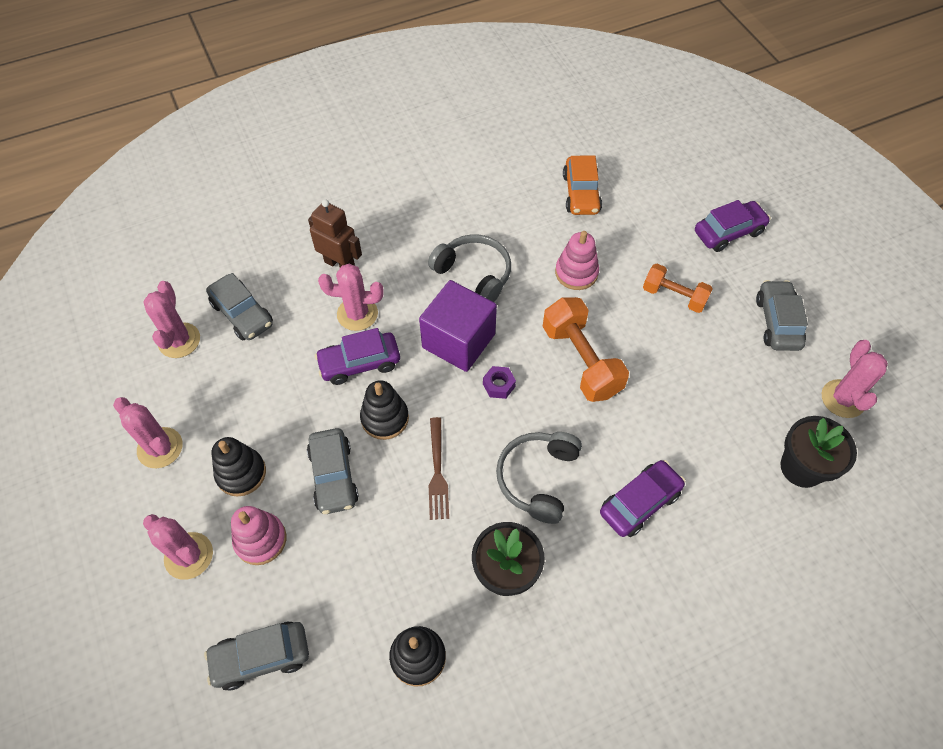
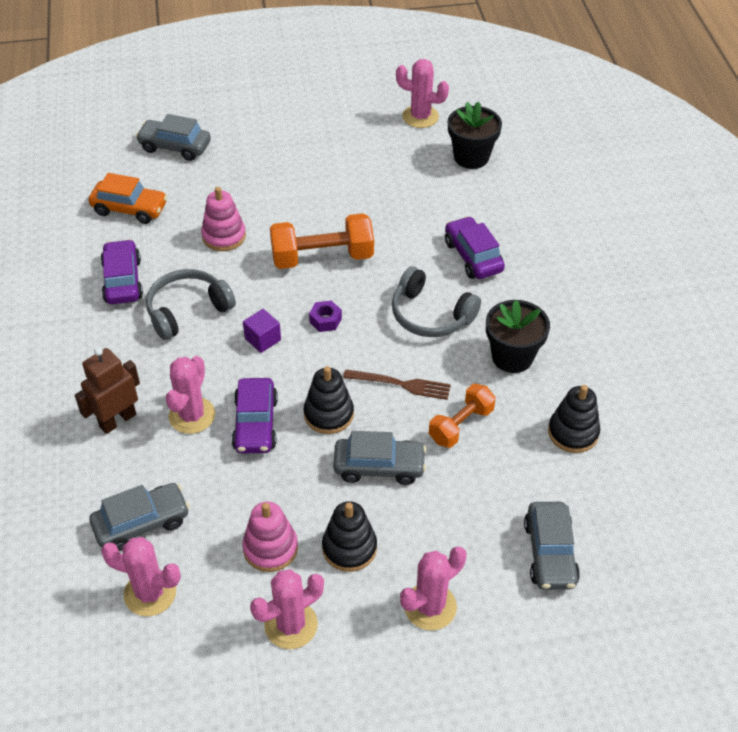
camera: 75 degrees left, 10 degrees down
pink stacking toy [231,506,286,565] -> pink stacking toy moved to [242,502,298,572]
purple cube [419,280,497,372] -> purple cube [243,309,281,353], size x0.47
orange dumbbell [643,264,713,313] -> orange dumbbell moved to [429,384,496,448]
purple car [695,200,771,252] -> purple car moved to [101,239,143,304]
grey car [756,280,808,351] -> grey car moved to [136,114,211,161]

